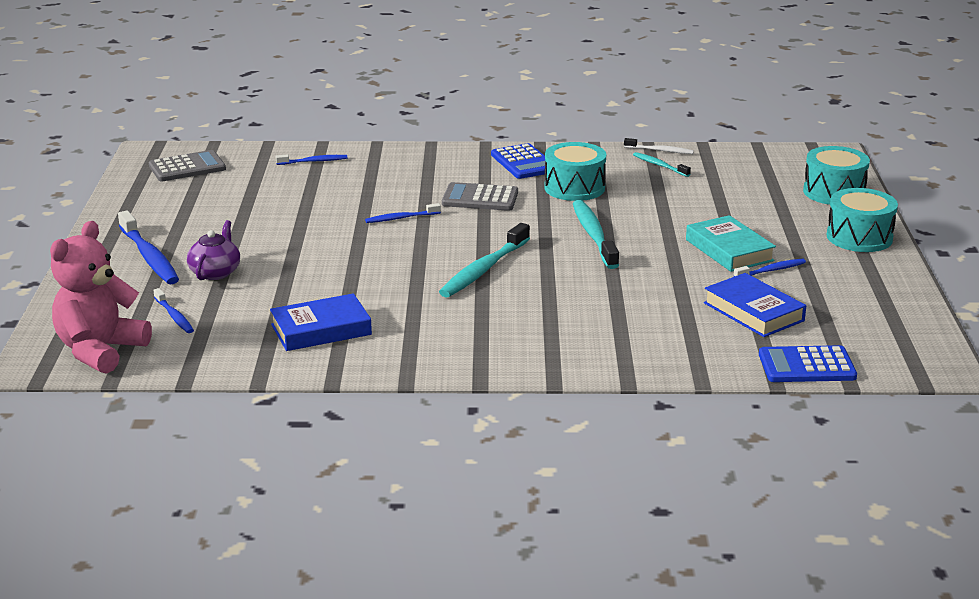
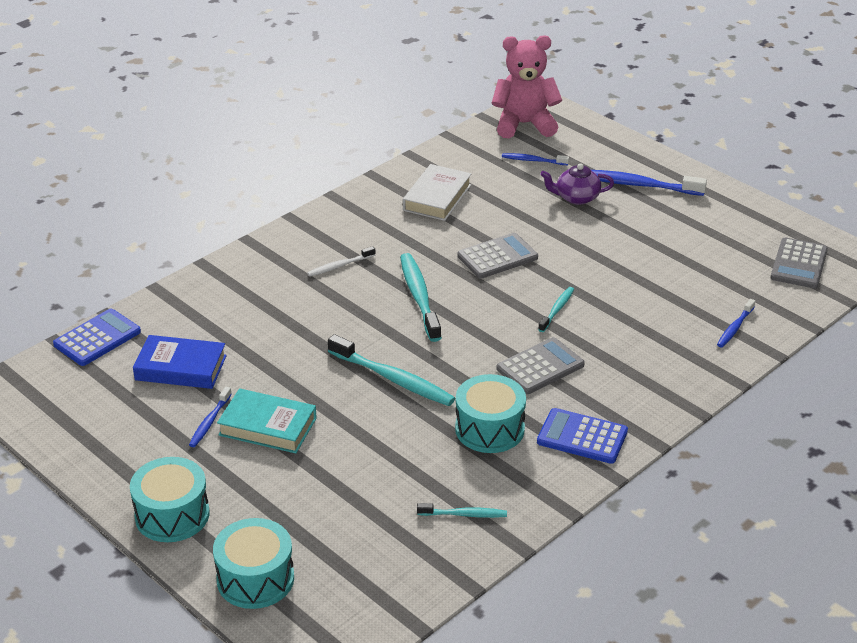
camera: 135 degrees right, 10 degrees up
pink teddy bear [50,221,152,374] -> pink teddy bear turned 75 degrees counterclockwise [491,35,562,138]
purple teapot [187,220,240,280] -> purple teapot turned 120 degrees clockwise [540,163,614,205]
blue book [270,293,372,351] -> white book [403,164,471,221]
blue toothbrush [365,203,441,223] -> turquoise toothbrush [538,287,574,332]
white toothbrush [624,138,694,154] -> white toothbrush moved to [307,246,376,277]
none -> grey calculator [457,233,538,279]

